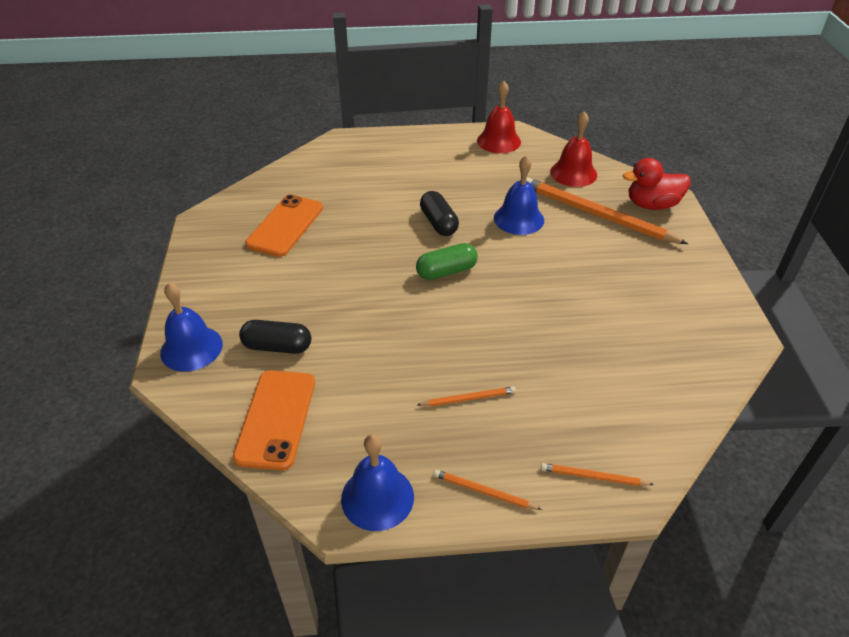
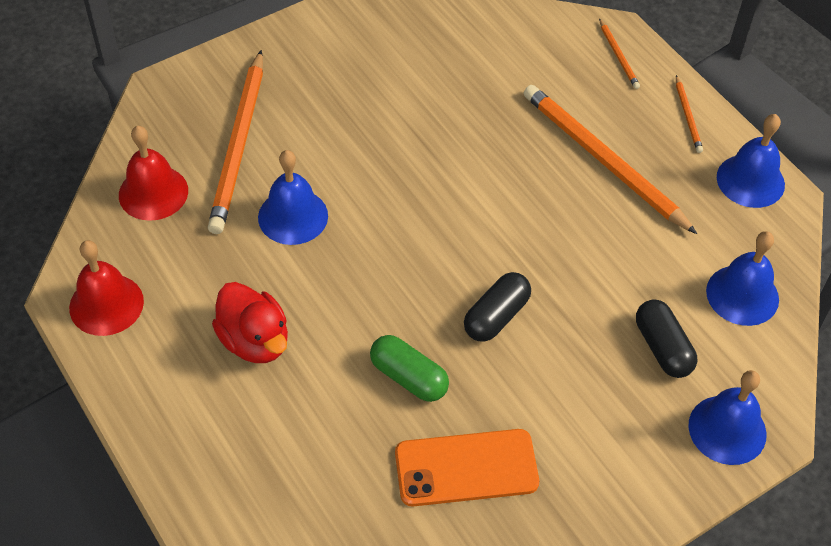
camera: 120 degrees left, 10 degrees up
orange phone [233,370,315,470] -> blue bell [706,231,779,326]
green capsule [416,243,478,280] -> green capsule moved to [370,335,449,402]
orange pencil [417,387,516,406] -> orange pencil [524,85,697,234], size x2.27
black capsule [420,191,459,236] -> black capsule moved to [464,272,531,342]
red duck [623,158,690,210] -> red duck moved to [212,282,288,363]

